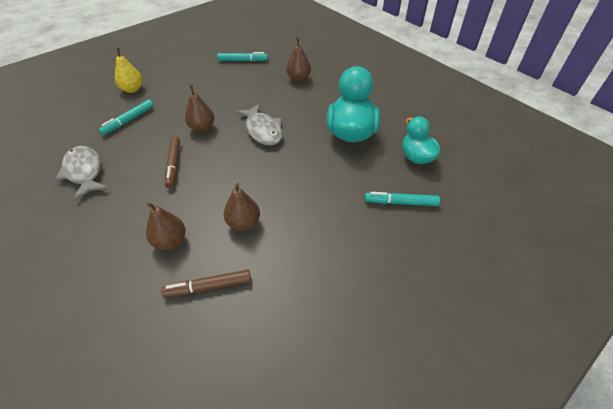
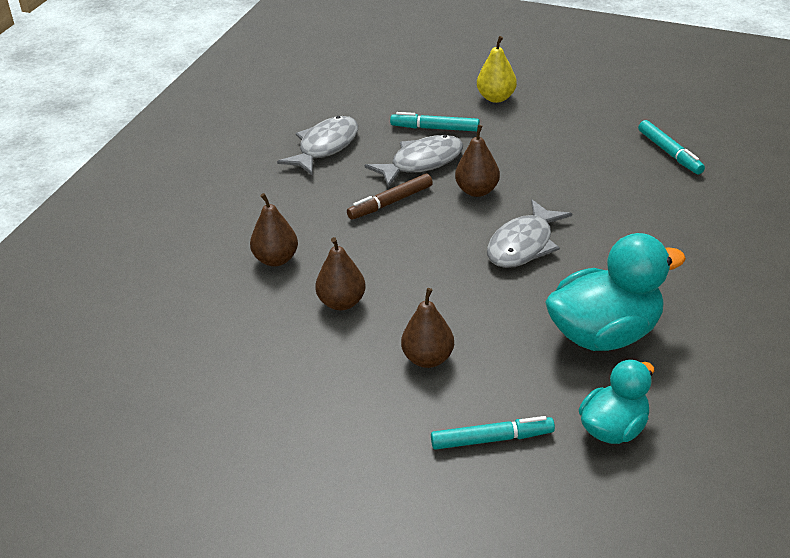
camera: 65 degrees right, 10 degrees down
brown marker [161,270,251,298] -> none
brown pear [286,38,311,82] -> brown pear moved to [401,288,454,368]
turquoise marker [365,192,440,206] -> turquoise marker turned 105 degrees clockwise [431,416,555,450]
none -> grey fish [365,135,463,188]

